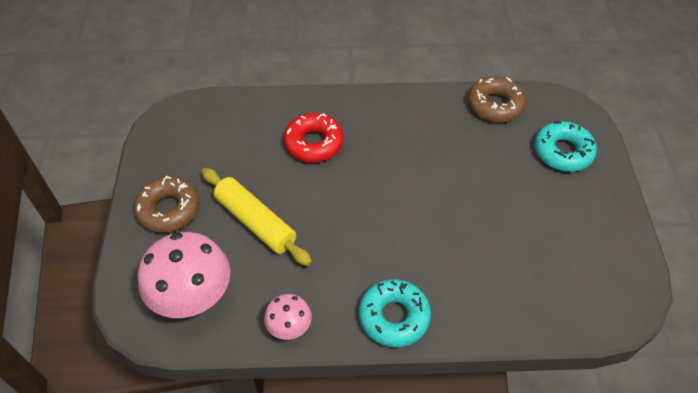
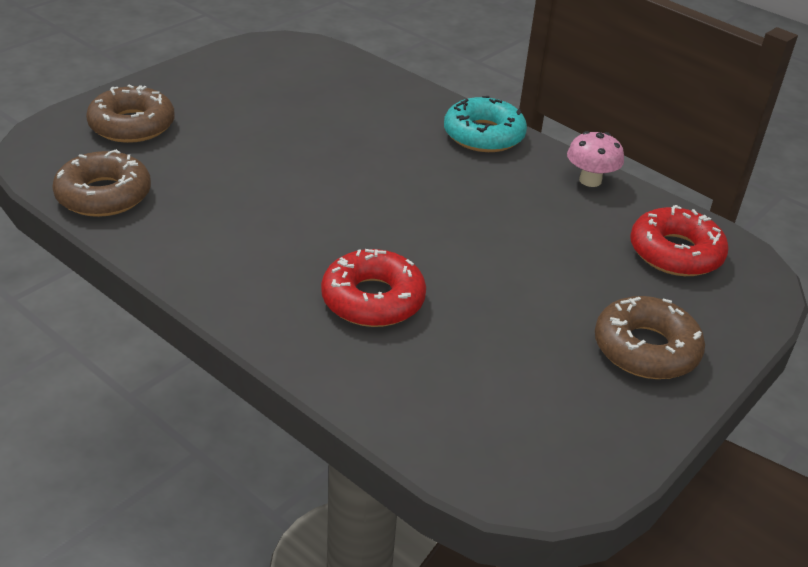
camera: 140 degrees left, 15 degrees down
pink mushroom [138,232,230,318] -> red donut [630,205,729,276]
yellow rolling pin [202,168,312,266] -> none
turquoise donut [534,121,597,172] -> brown donut [86,85,175,143]

